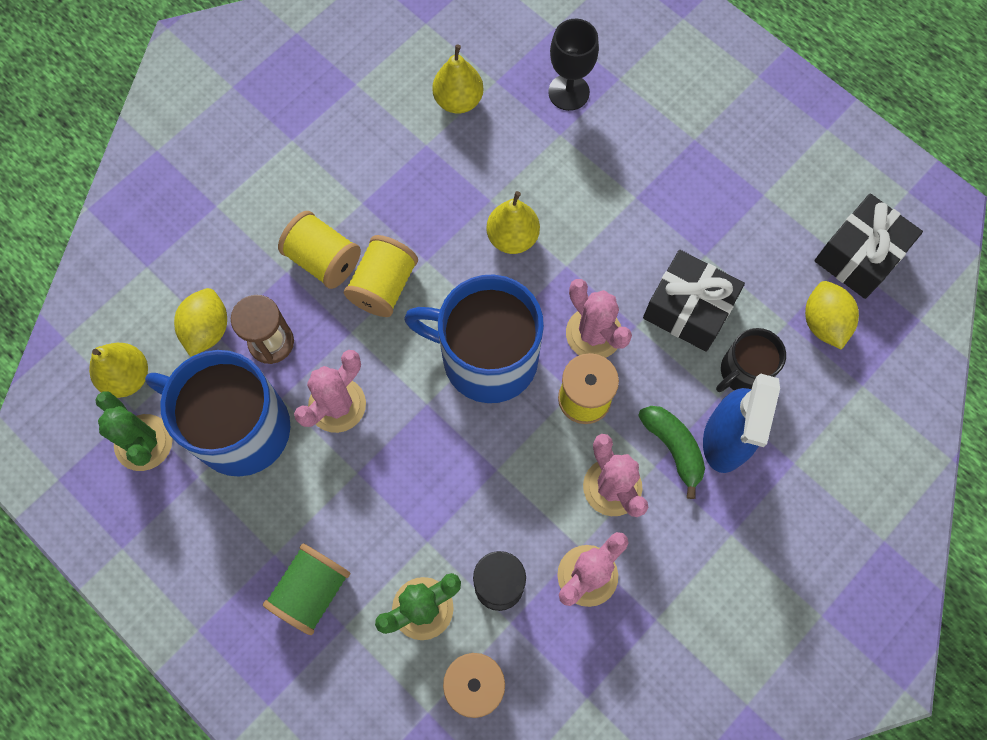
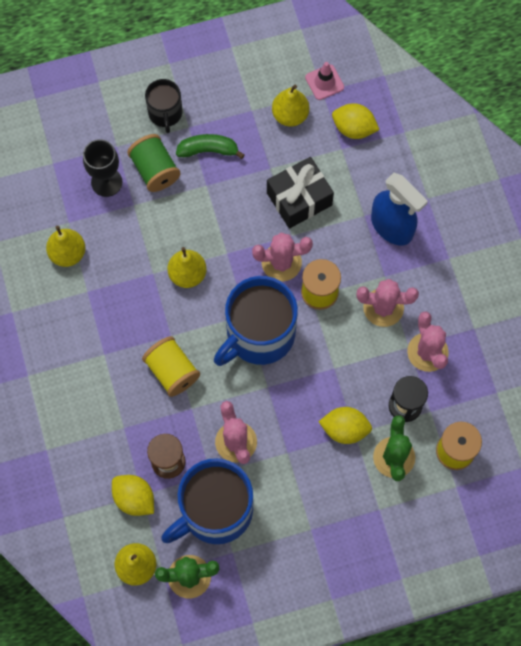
camera: 60 degrees left, 0 degrees up
green spool [263,544,350,635] -> green spool moved to [127,134,180,192]
yellow spool [278,211,361,289] -> none
green banana [638,406,705,499] -> green banana moved to [176,134,245,159]
black mug [716,328,786,392] -> black mug moved to [145,79,182,133]
black gift [814,193,923,299] -> pink traffic cone [305,62,344,100]
none -> yellow pear [272,85,309,127]
none -> yellow lemon [319,407,372,444]

